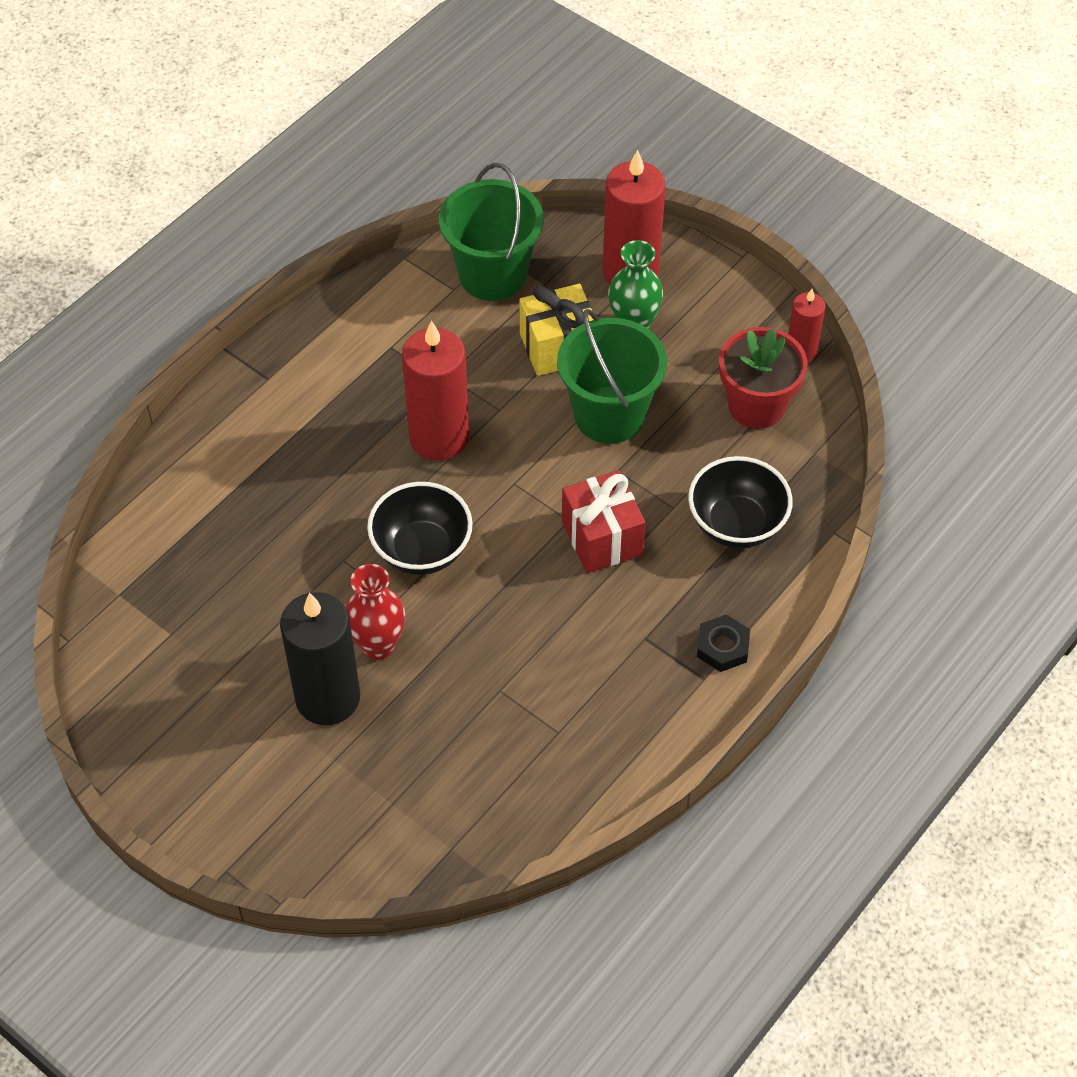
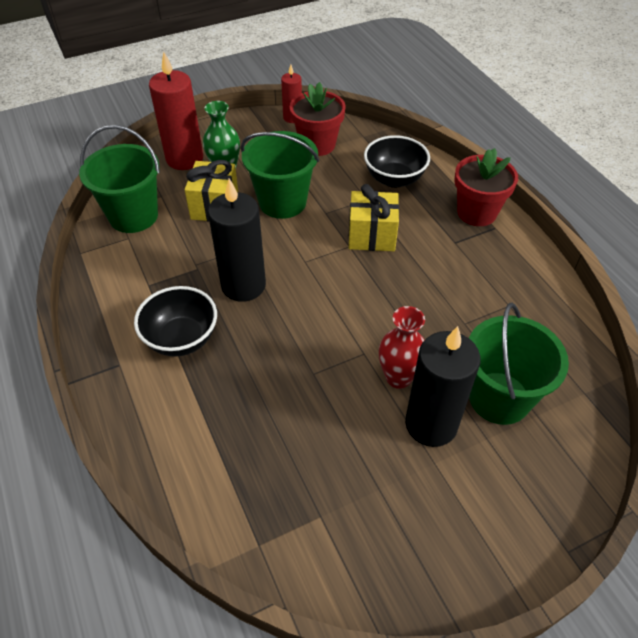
camera: 65 degrees left, 5 degrees down
black bowl [367,482,473,575] -> black bowl moved to [134,286,217,357]
red candle [402,320,469,461] -> black candle [208,178,266,302]
red gift [562,470,646,573] -> yellow gift [349,184,399,251]
black nut [697,614,750,672] -> red flower pot [454,148,518,226]
none -> green bucket [469,303,569,425]

